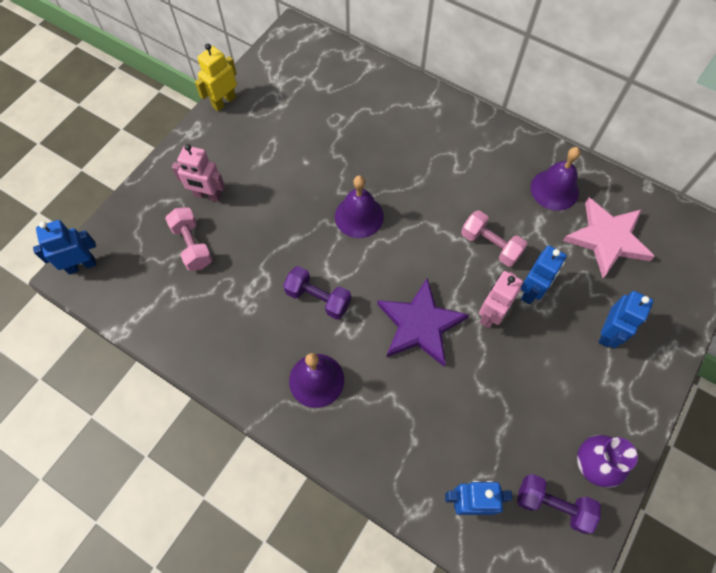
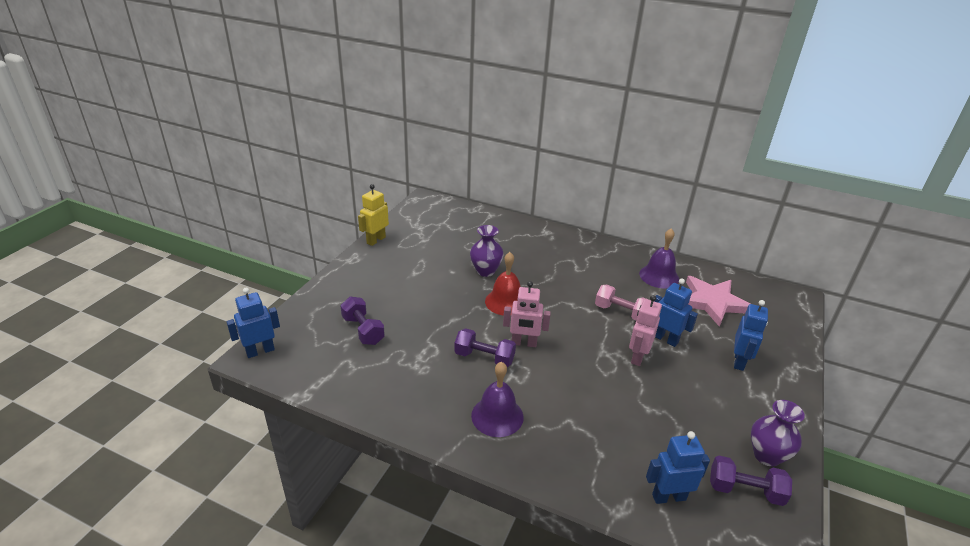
camera: 10 degrees left, 30 degrees down
pink dumbbell [165,207,213,271] -> purple dumbbell [340,297,385,345]
pink robot [172,144,225,202] -> pink robot moved to [503,281,551,347]
purple bell [335,175,384,238] -> red bell [485,252,521,316]
purple star [377,278,469,366] -> none
blue robot [521,245,567,304] -> blue robot turned 75 degrees counterclockwise [654,279,698,347]
none -> purple vase [470,225,504,277]

